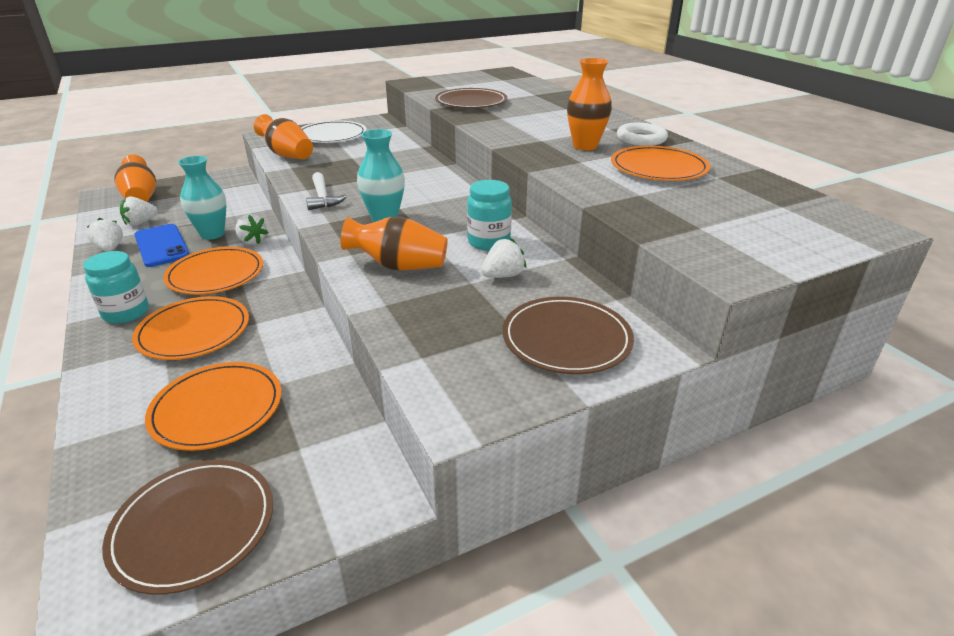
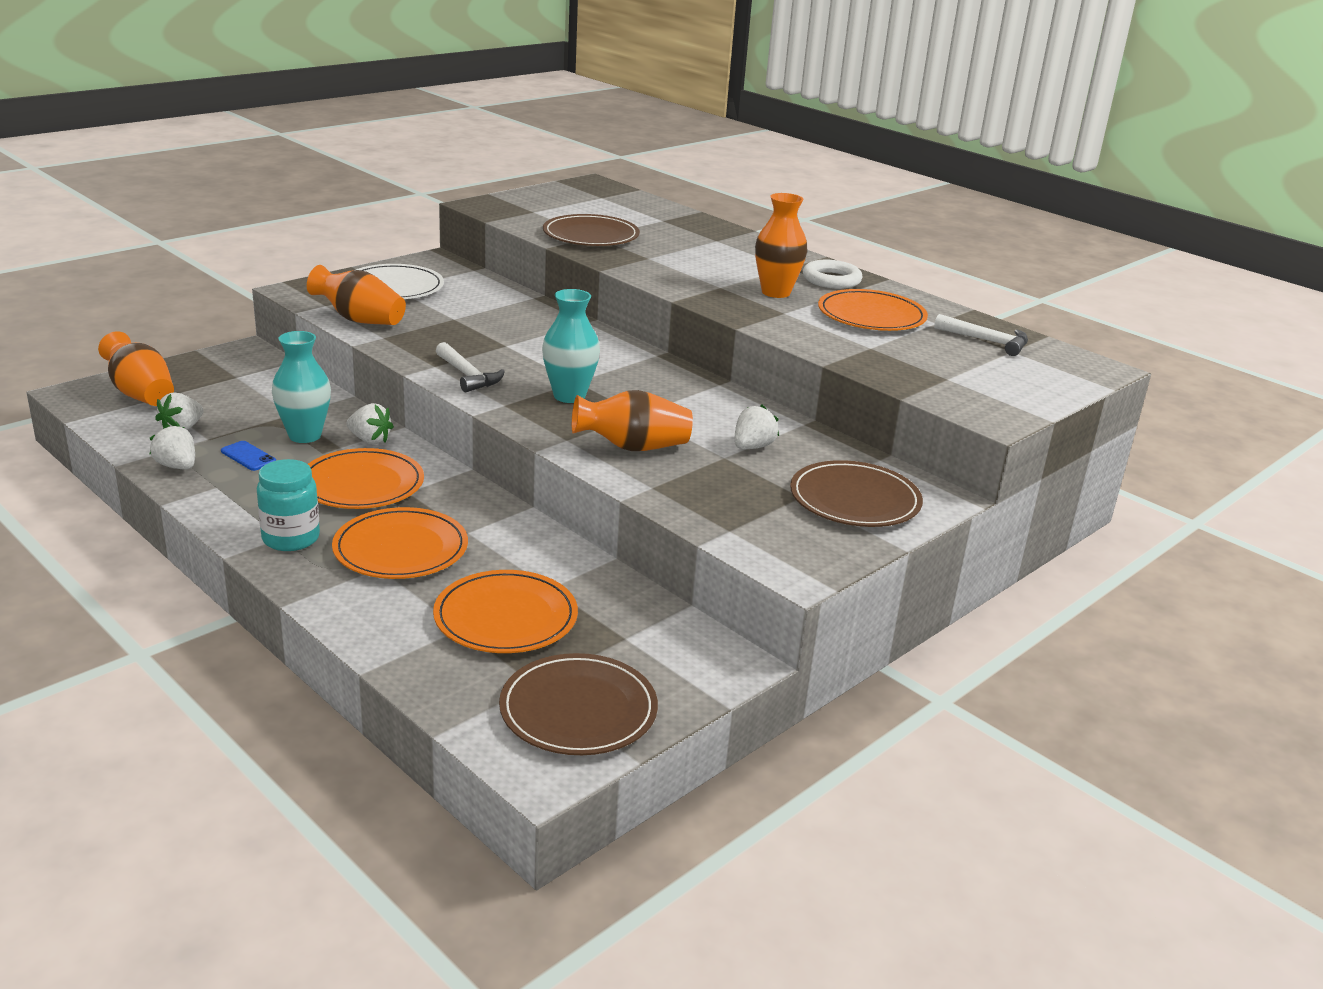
camera: 20 degrees left, 5 degrees down
blue phone [134,224,190,267] -> blue phone [221,441,276,471], size x0.52
turquoise jar [467,180,512,251] -> none
none -> white hammer [934,314,1028,356]

